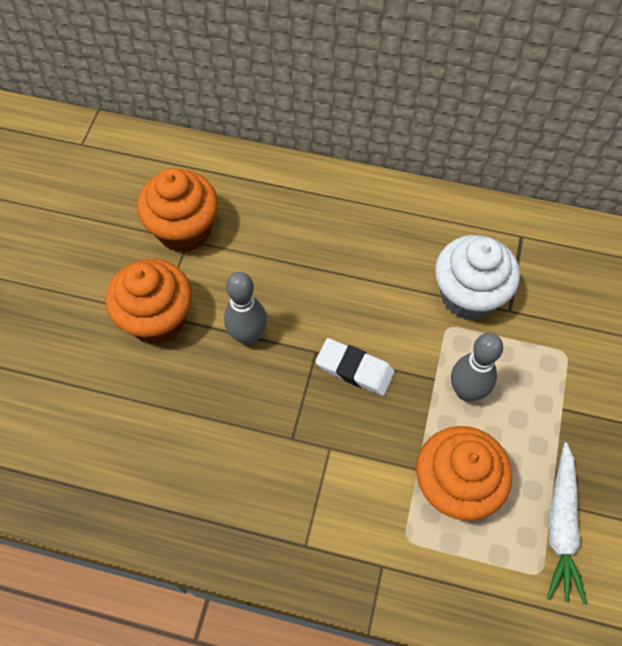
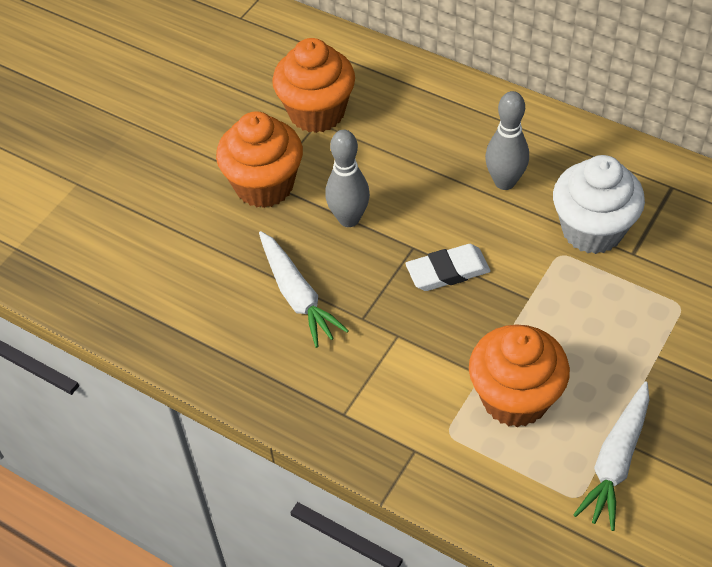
camera: 20 degrees right, 10 degrees down
white eraser [315,338,395,396] -> white eraser turned 60 degrees counterclockwise [405,244,491,291]
grey bowling pin [451,333,503,401] -> grey bowling pin moved to [485,91,529,190]
none -> white carrot [259,231,349,348]

